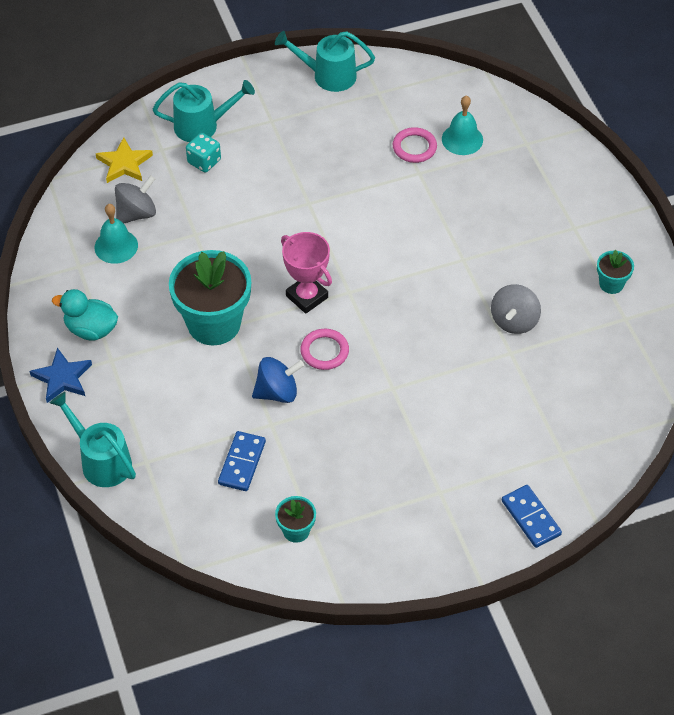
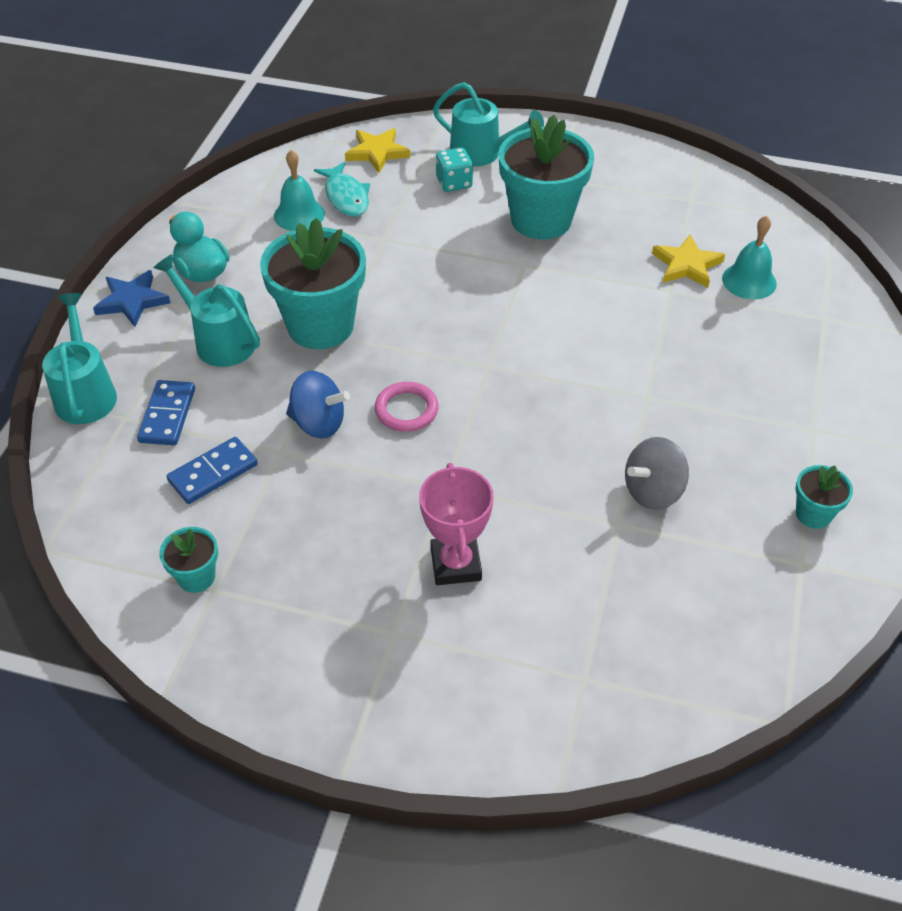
camera: 35 degrees right, 5 degrees down
grey spinning top [115,175,156,224] -> turquoise fish [314,162,370,217]
turquoise watering can [275,31,375,92] -> turquoise watering can moved to [153,254,260,367]
pink trophy [281,232,332,314] -> pink trophy moved to [419,463,494,585]
pink ring [393,127,437,163] -> yellow star [652,234,725,288]
blue domino [502,485,562,548] -> blue domino moved to [137,380,195,445]
none -> turquoise flower pot [498,115,594,239]

